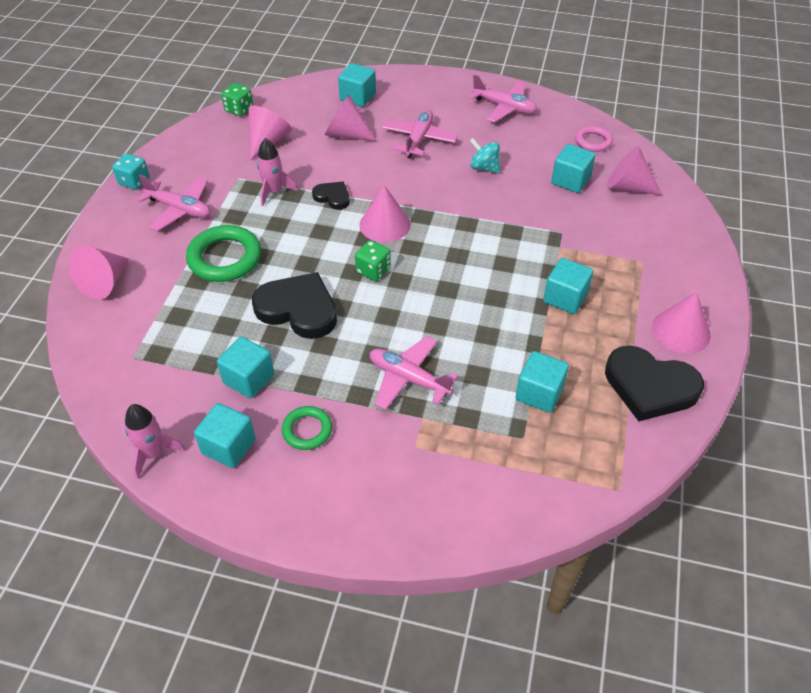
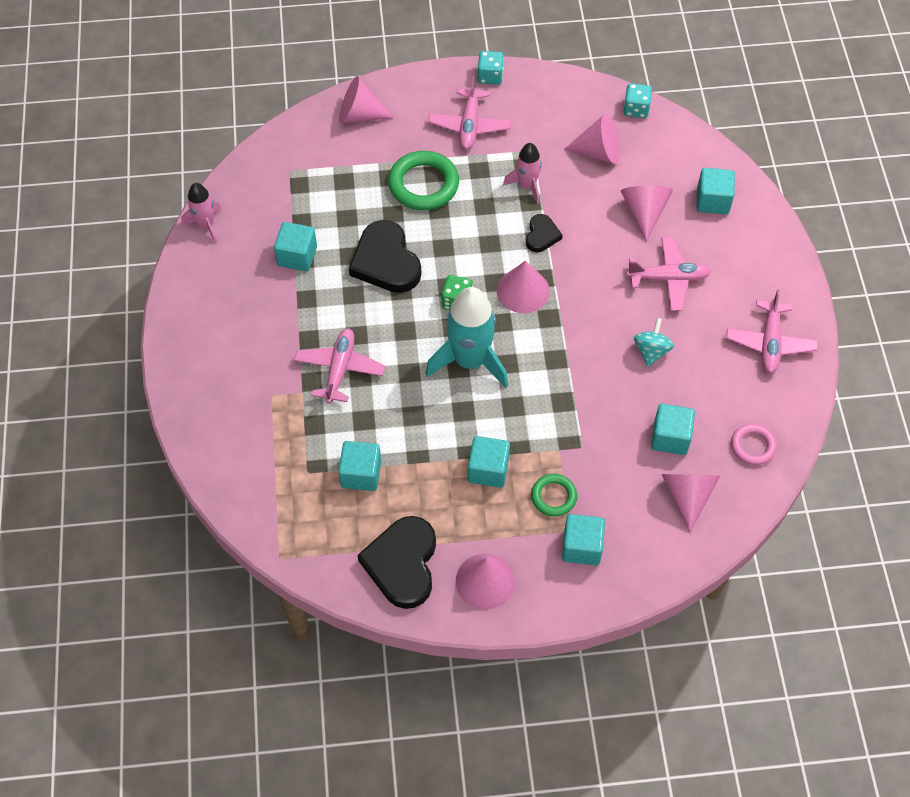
camera: 70 degrees right, 10 degrees up
turquoise cube [194,403,256,468] -> turquoise cube moved to [562,514,605,565]
green dice [221,83,253,116] -> turquoise dice [623,83,652,118]
black heart [252,272,337,339] -> black heart turned 150 degrees clockwise [349,220,422,293]
green ring [282,406,332,450] -> green ring moved to [531,474,577,517]
none -> turquoise rocket [425,287,508,388]

